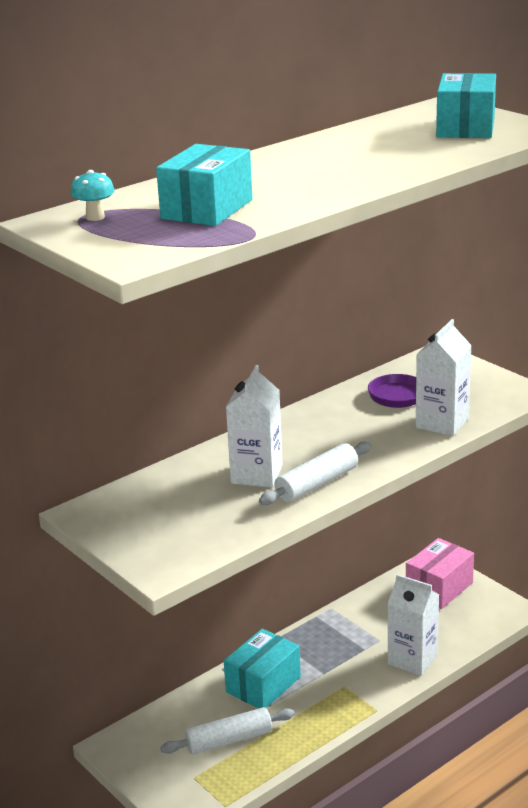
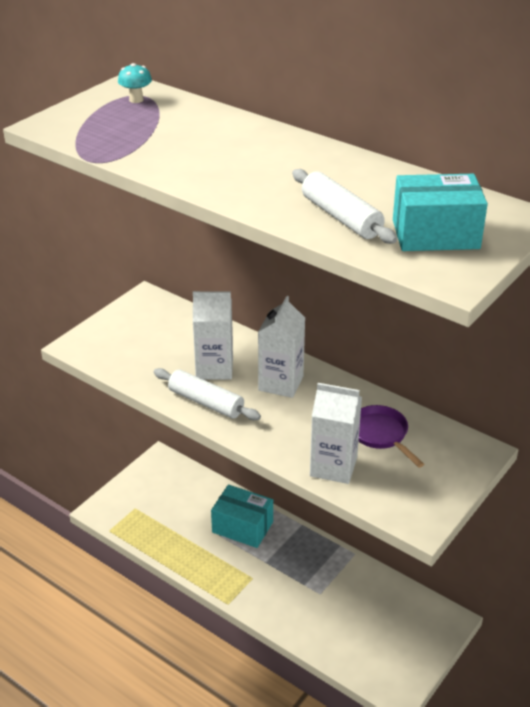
camera: 75 degrees right, 10 degrees up
turquoise box [156,144,253,226] -> none
white rolling pin [160,707,295,754] -> white rolling pin moved to [292,169,397,244]
white carton [388,574,439,676] -> white carton moved to [258,296,305,398]
pink box [406,538,474,609] -> none

